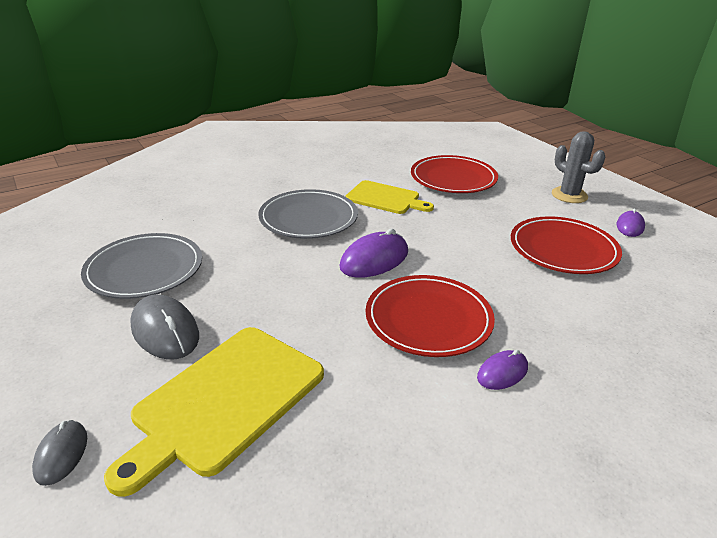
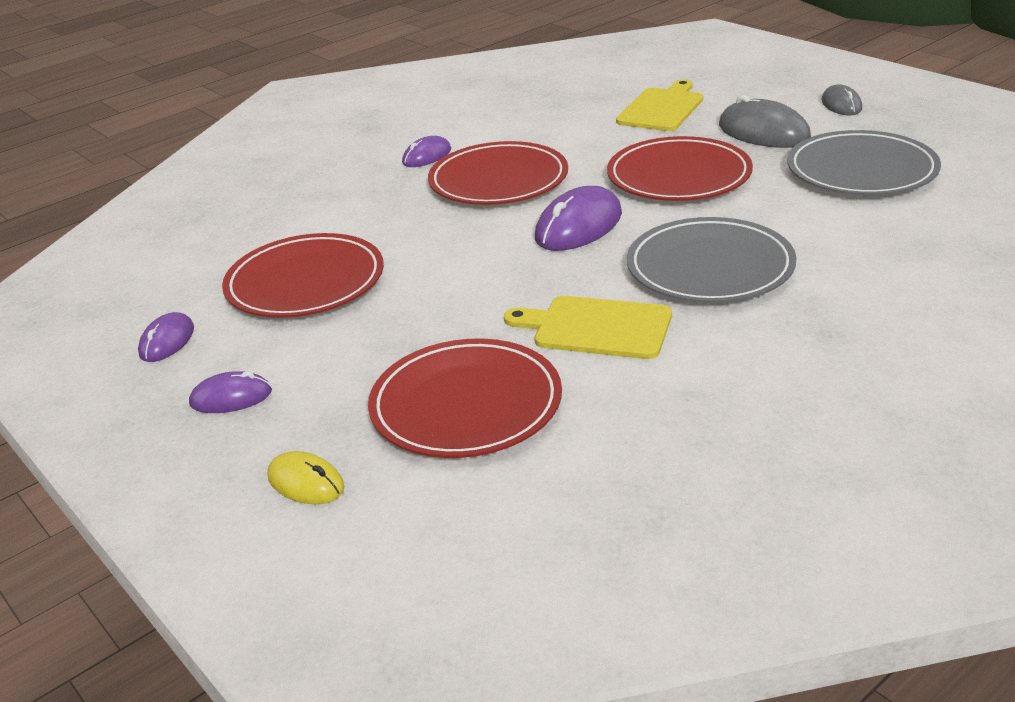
camera: 175 degrees right, 0 degrees up
grey mouse [32,420,87,486] -> grey mouse moved to [822,84,862,115]
yellow cutting board [104,327,324,497] -> yellow cutting board [616,79,703,131], size x0.63
grey cactus [552,131,605,203] -> purple mouse [189,371,272,413]
none -> yellow mouse [268,451,344,504]
none -> red plate [607,136,753,201]

